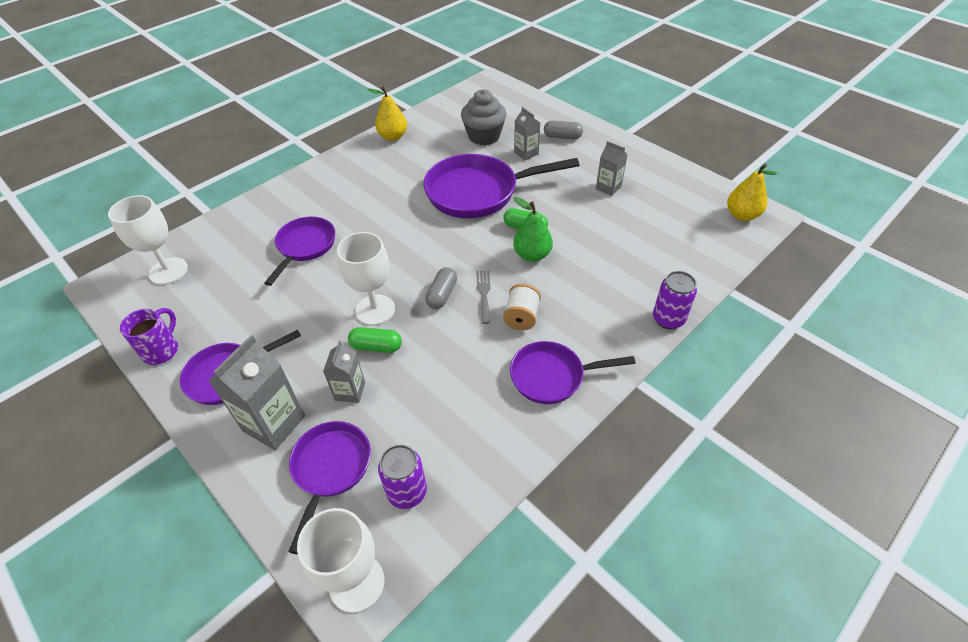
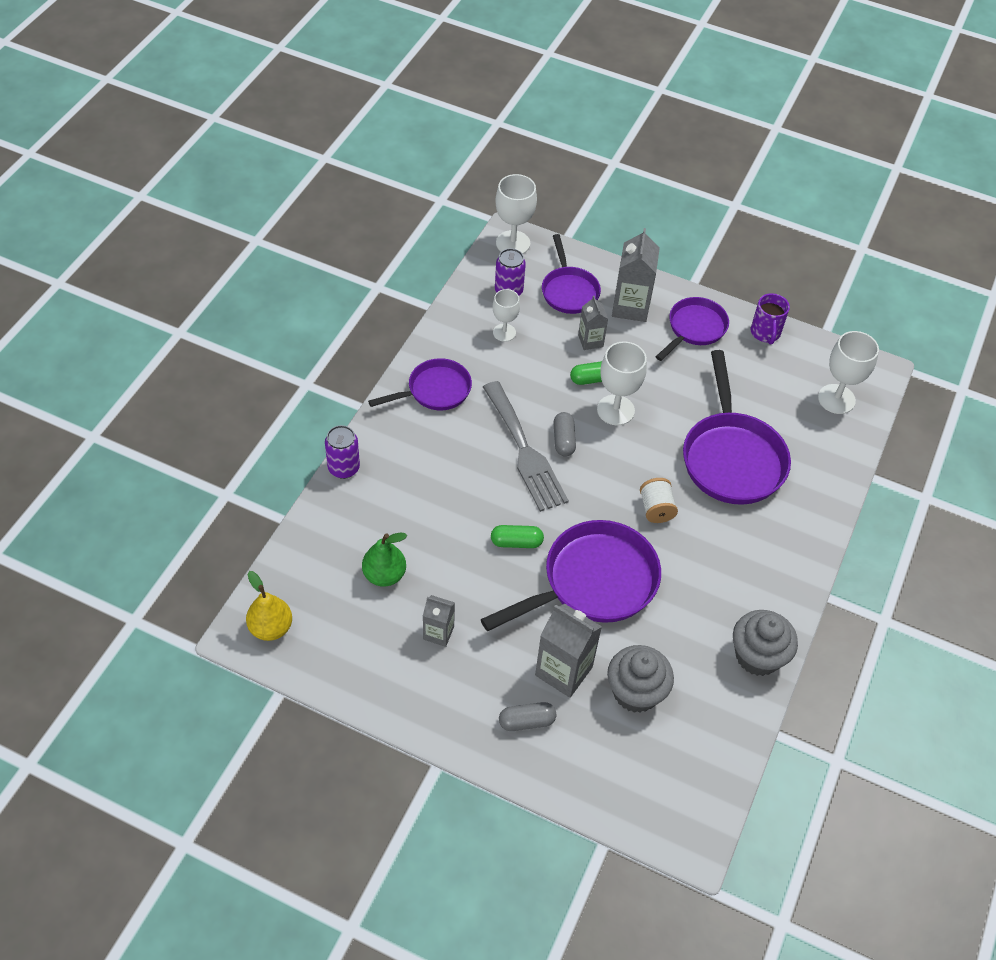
camera: 155 degrees right, 5 degrees up
purple pan [264,217,335,286] -> purple pan [683,350,791,505], size x1.66
yellow pear [367,87,407,141] -> grey cupcake [733,610,798,676]
grey fork [476,270,491,324] -> grey fork [483,381,569,512], size x2.26
white spool [503,284,541,330] -> white spool moved to [640,478,678,523]
green pear [513,197,553,262] -> green pear moved to [362,533,407,587]
grey carton [514,107,540,160] -> grey carton [535,604,602,698], size x1.70
none -> white goblet [493,289,520,342]

